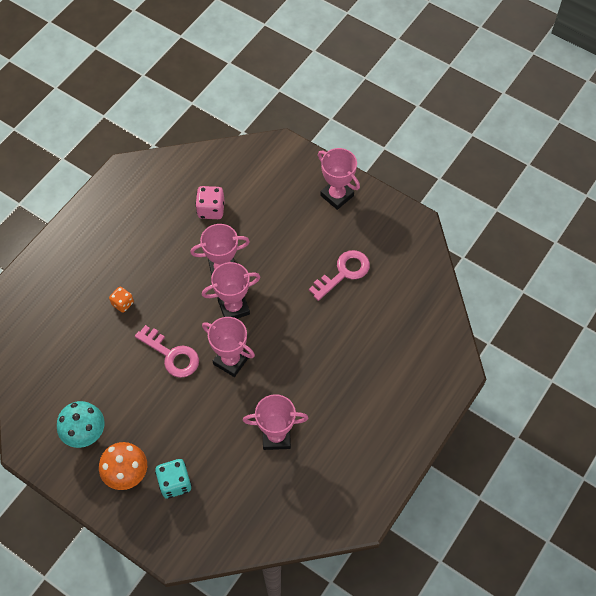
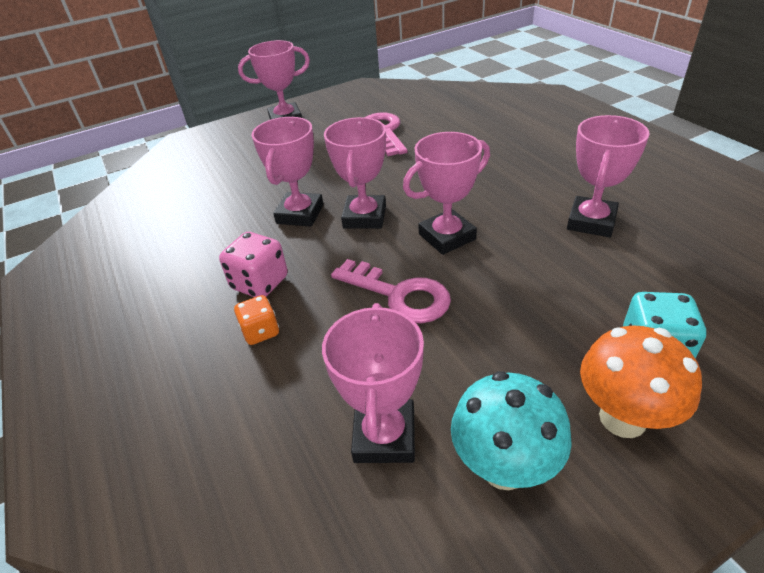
camera: 60 degrees left, 20 degrees down
pink key [135,325,199,378] -> pink key turned 60 degrees clockwise [331,259,451,324]
pink dice [195,186,225,219] -> pink dice moved to [219,232,288,297]
none -> pink trophy [322,303,424,463]

